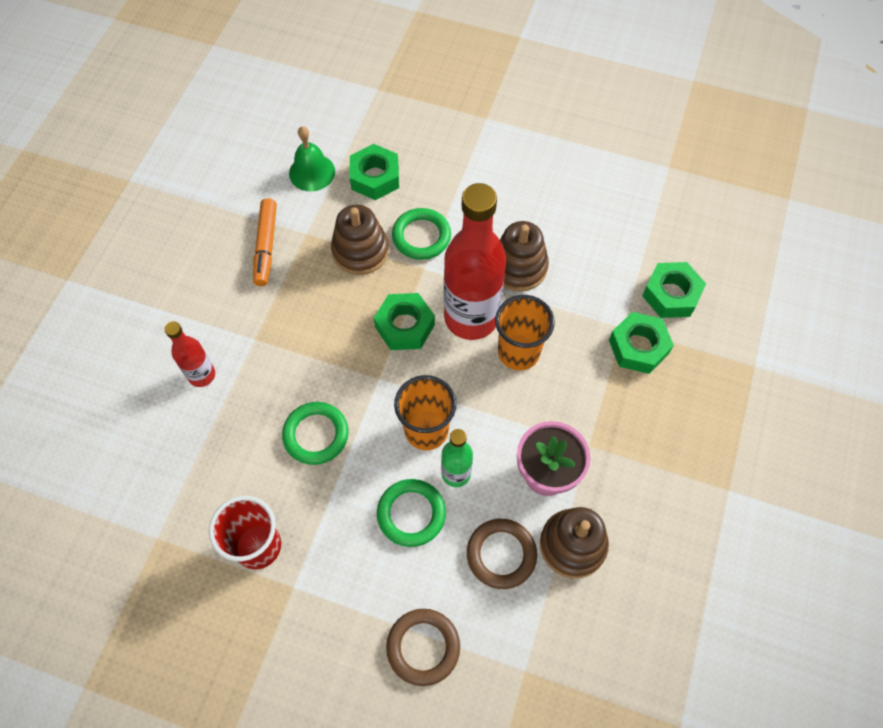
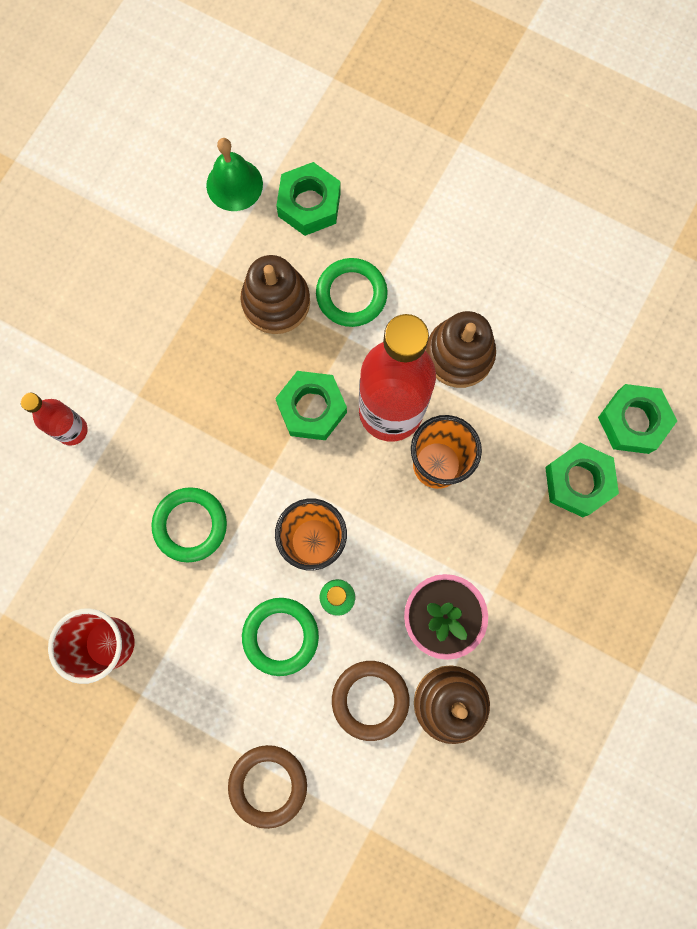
camera: 10 degrees right, 15 degrees up
orange marker [253,198,277,286] -> none

